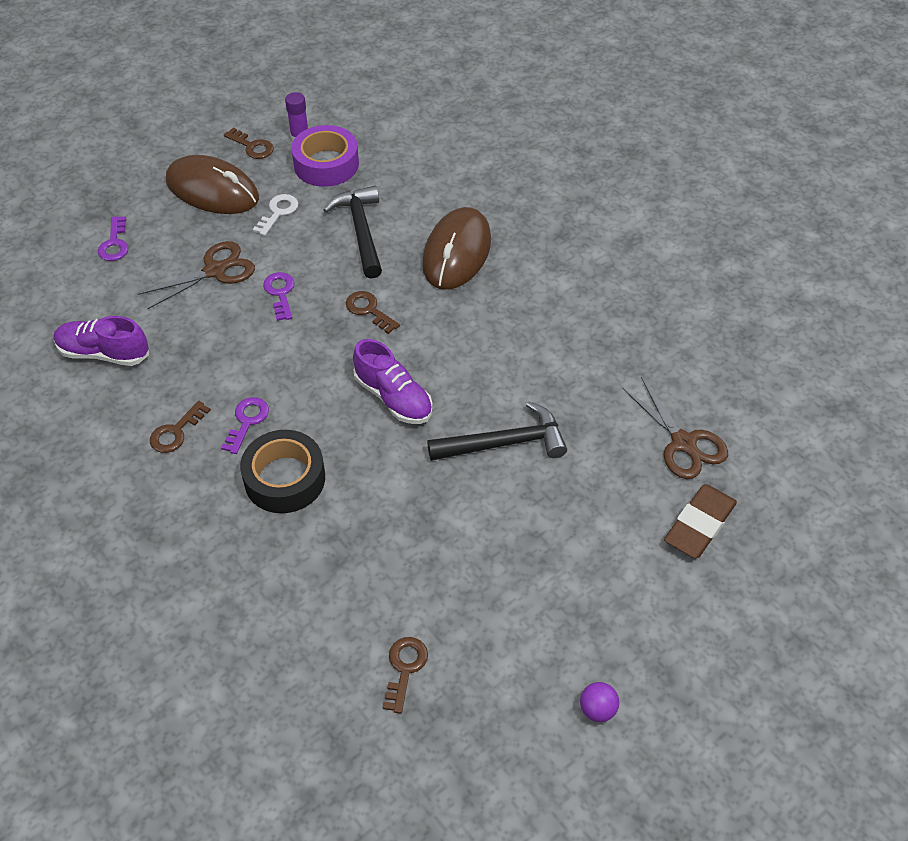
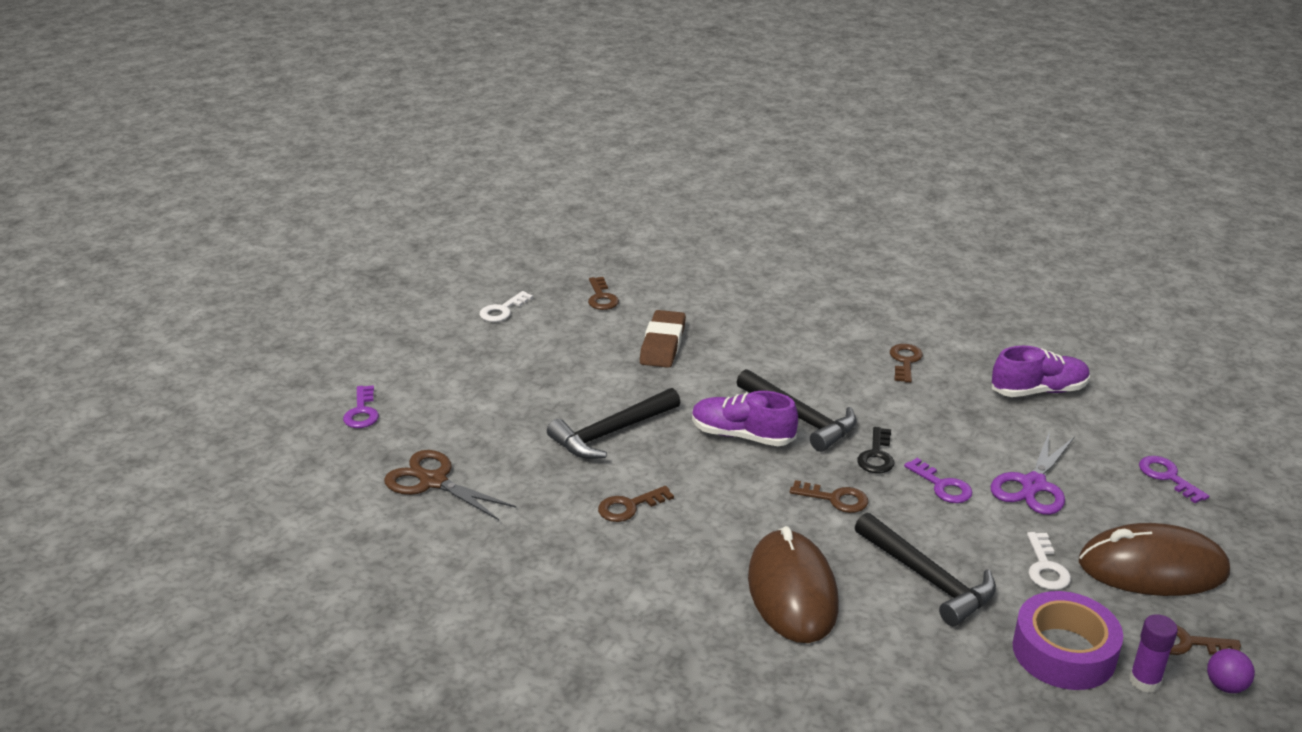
camera: 155 degrees right, 20 degrees down
brown scissors [138,241,255,309] -> purple scissors [991,431,1075,515]
purple key [221,397,269,454] -> purple key moved to [343,385,379,428]
black tape [240,430,325,513] -> none
purple ball [580,682,619,722] -> purple ball moved to [1207,649,1255,693]
brown eraser [664,484,737,559] -> brown eraser moved to [640,310,686,368]
none -> white key [480,291,533,322]
none -> brown key [598,486,674,522]
none -> black hammer [737,369,856,452]
none -> black key [857,427,894,473]

